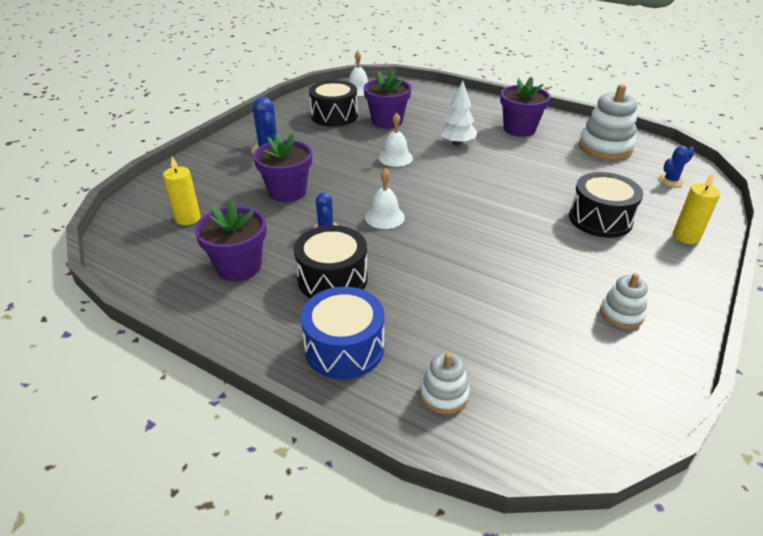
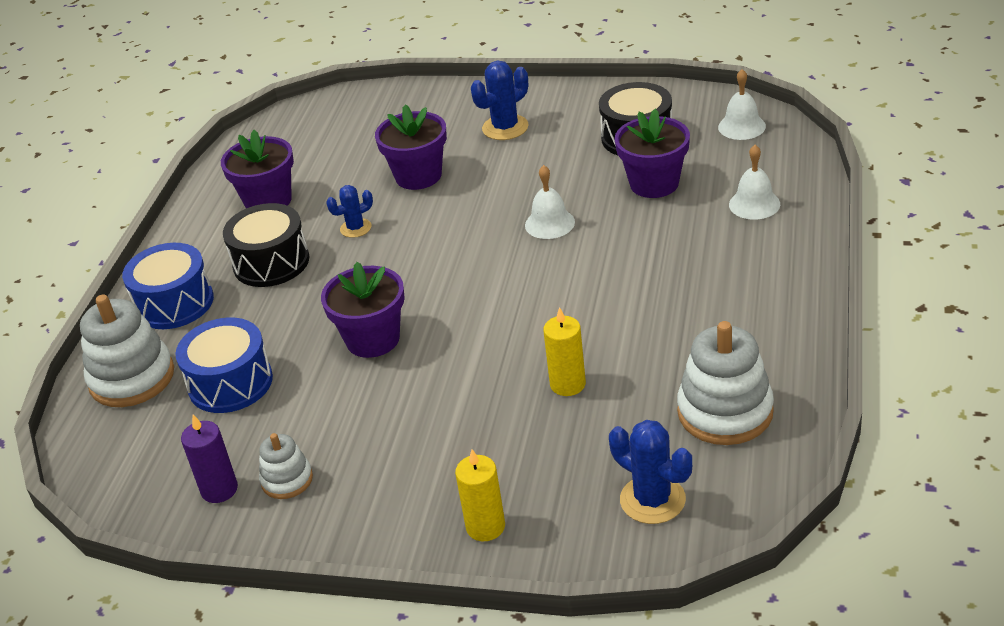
camera: 75 degrees right, 0 degrees up
yellow candle [163,157,201,225] -> yellow candle moved to [543,307,586,396]
white bell [365,168,405,229] -> white bell moved to [729,145,780,220]
white stacking toy [420,352,470,414] -> white stacking toy [80,294,174,407], size x1.82
white tree [439,81,477,146] -> none
purple flower pot [500,77,550,137] -> purple flower pot moved to [321,262,405,358]
black drum [569,172,643,238] -> none
blue cactus [659,146,695,187] -> blue cactus [609,420,692,524], size x1.58
none -> blue drum [175,318,273,413]
none -> purple candle [181,415,238,503]

